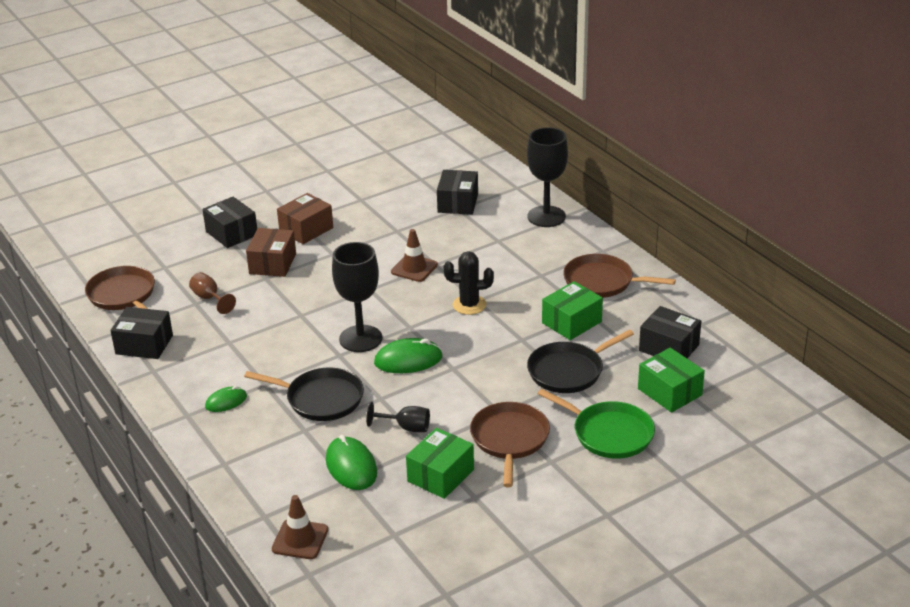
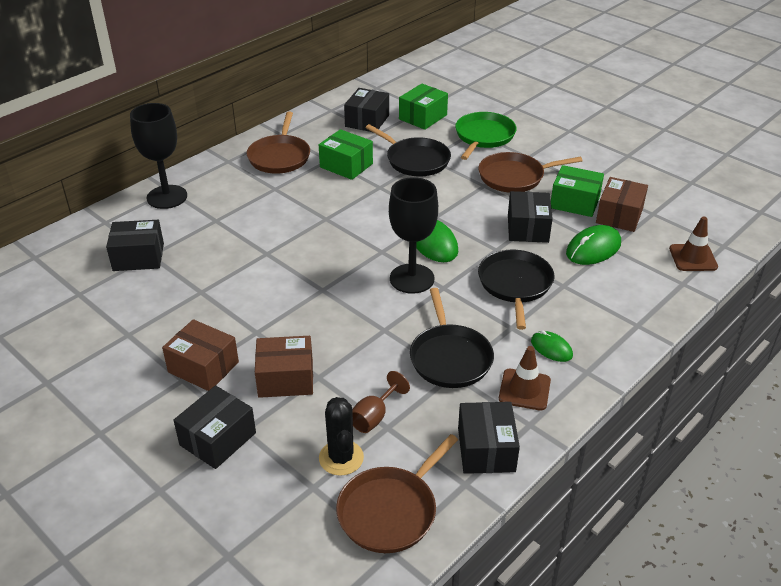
camera: 105 degrees left, 5 degrees up
black goblet [366,402,430,432] -> black box [508,191,553,243]
brown traffic cone [391,229,438,282] -> brown traffic cone moved to [499,346,551,411]
black cactus [444,251,494,315] -> black cactus moved to [319,397,364,476]
none -> black pan [410,288,494,388]
none -> brown box [596,177,648,232]

